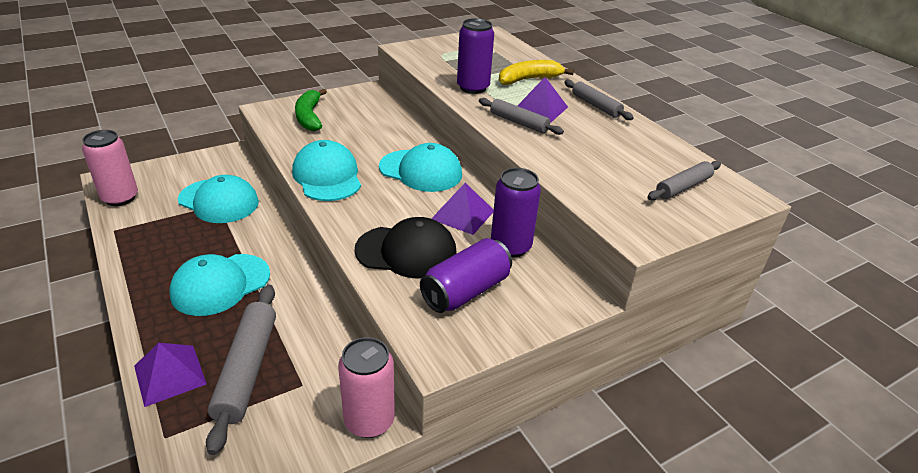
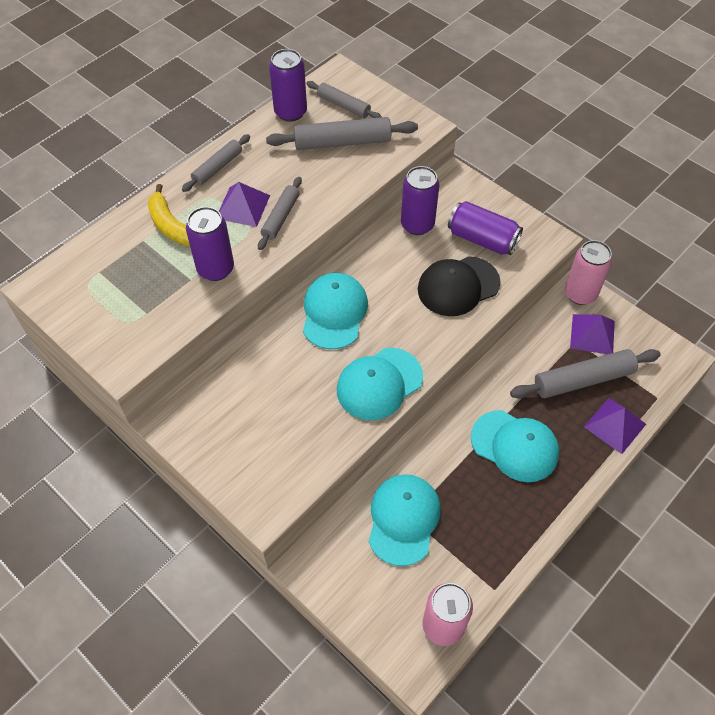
camera: 105 degrees left, 20 degrees up
green banana [295,89,327,131] -> none
black cap [354,217,457,278] -> black cap turned 105 degrees counterclockwise [418,256,501,316]
purple pyramid [431,183,494,235] -> purple pyramid moved to [570,314,615,354]
none -> grey rolling pin [266,117,418,150]
none -> purple can [269,49,307,122]

